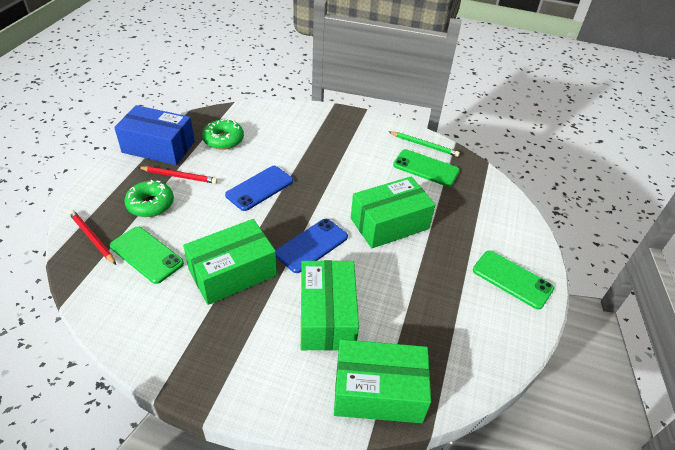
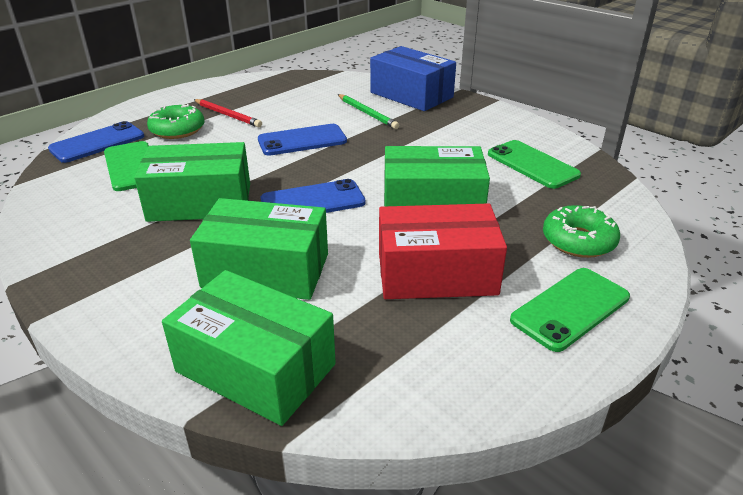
camera: 30 degrees right, 10 degrees down
red pencil [69,210,116,265] -> blue phone [48,121,144,163]
blue box [114,105,195,165] -> blue box moved to [370,46,456,111]
green donut [202,119,244,150] -> green donut moved to [543,205,620,258]
green box [301,260,359,351] -> green box turned 75 degrees clockwise [190,198,328,300]
green pencil [389,131,460,157] -> green pencil moved to [338,94,399,129]
green phone [473,250,554,309] -> green phone turned 75 degrees clockwise [510,268,630,352]
none -> red box [379,203,507,299]

